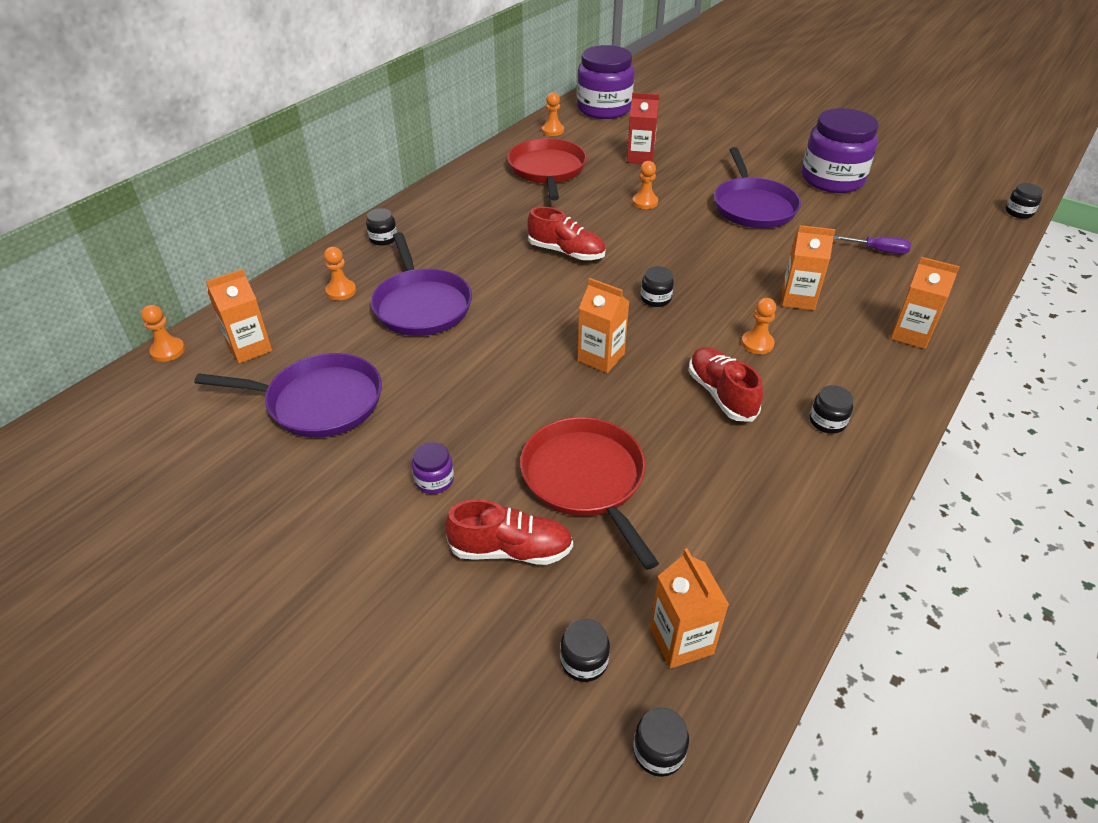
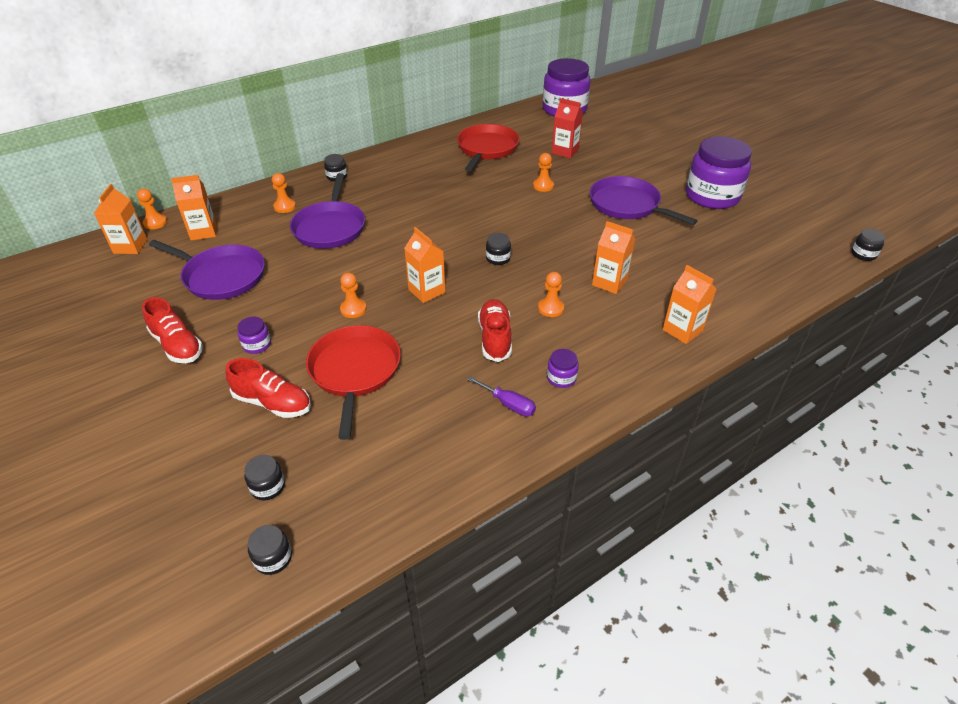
camera: 20 degrees right, 0 degrees up
red shoe [527,207,606,260] -> red shoe moved to [142,297,203,363]
orange pawn [542,92,564,136] -> orange pawn moved to [340,273,367,318]
orange carton [650,548,729,668] -> orange carton moved to [94,184,147,254]
purple pan [714,147,801,228] -> purple pan turned 120 degrees clockwise [590,176,698,225]
black jar [810,385,853,434] -> purple jar [547,349,579,388]
purple screwdriver [834,236,911,254] -> purple screwdriver moved to [467,376,536,416]

